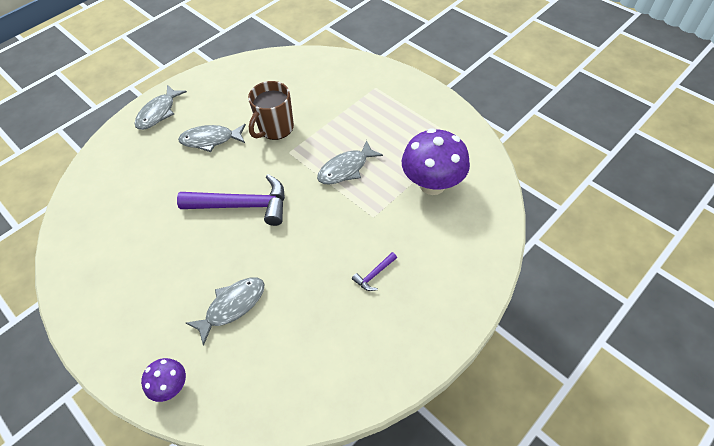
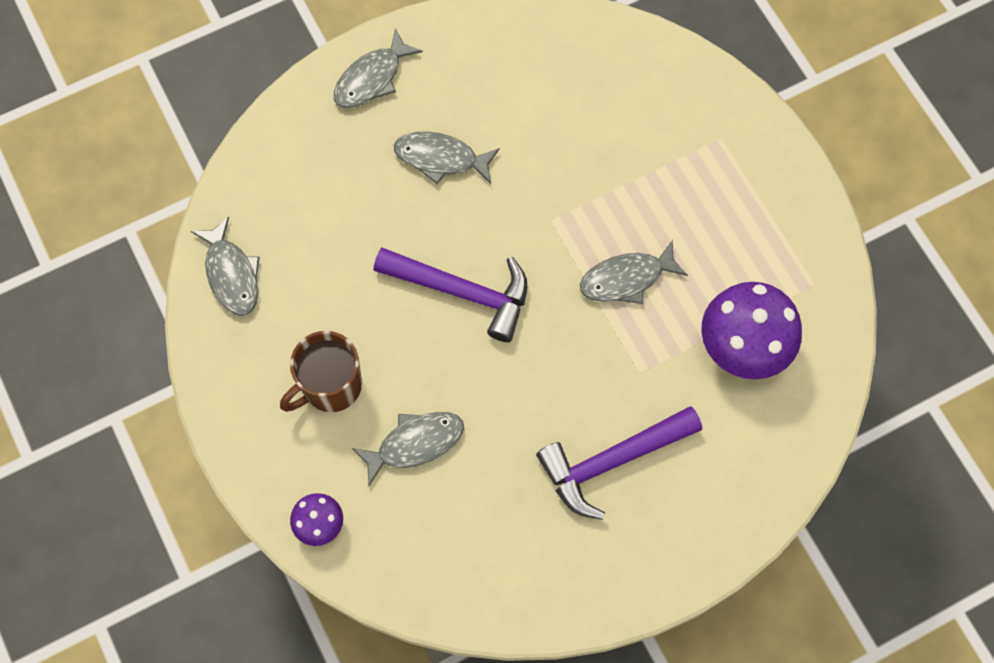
camera: 15 degrees right, 15 degrees up
brown mug [248,81,294,140] -> brown mug moved to [280,331,362,412]
purple hammer [352,252,397,291] -> purple hammer [536,406,702,520], size x2.35
none -> grey fish [191,217,260,316]

